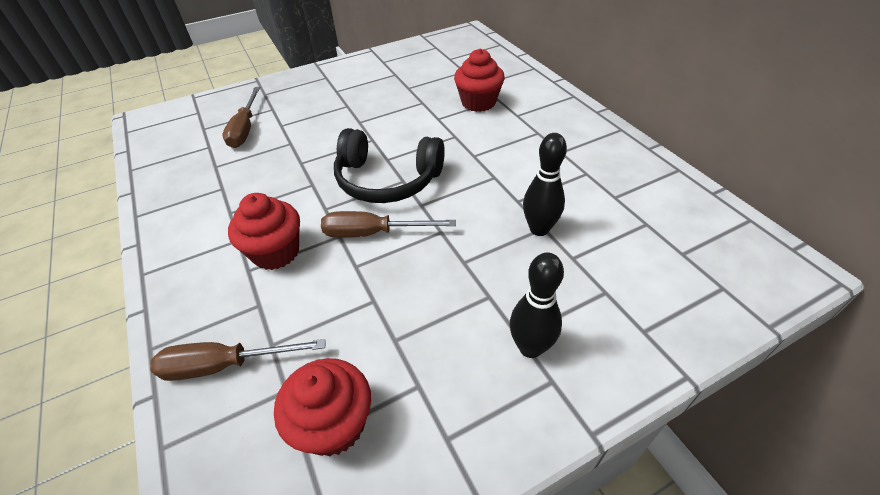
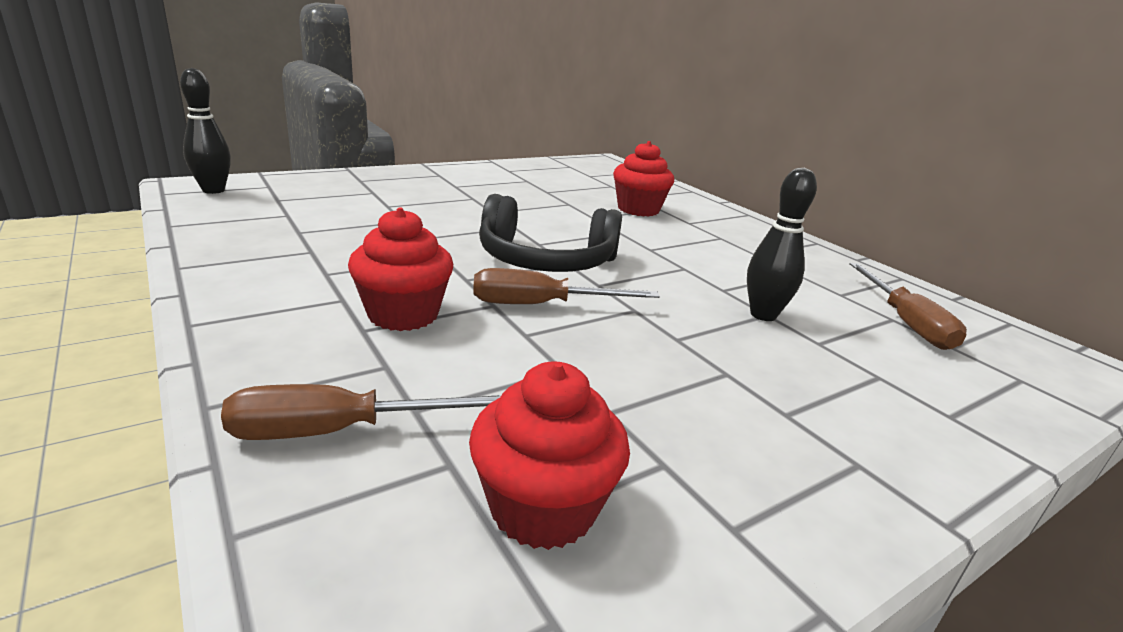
camera: 10 degrees left, 20 degrees down
brown screwdriver [222,87,260,148] -> brown screwdriver moved to [849,263,967,350]
black bowling pin [510,252,564,358] -> black bowling pin moved to [180,68,231,194]

